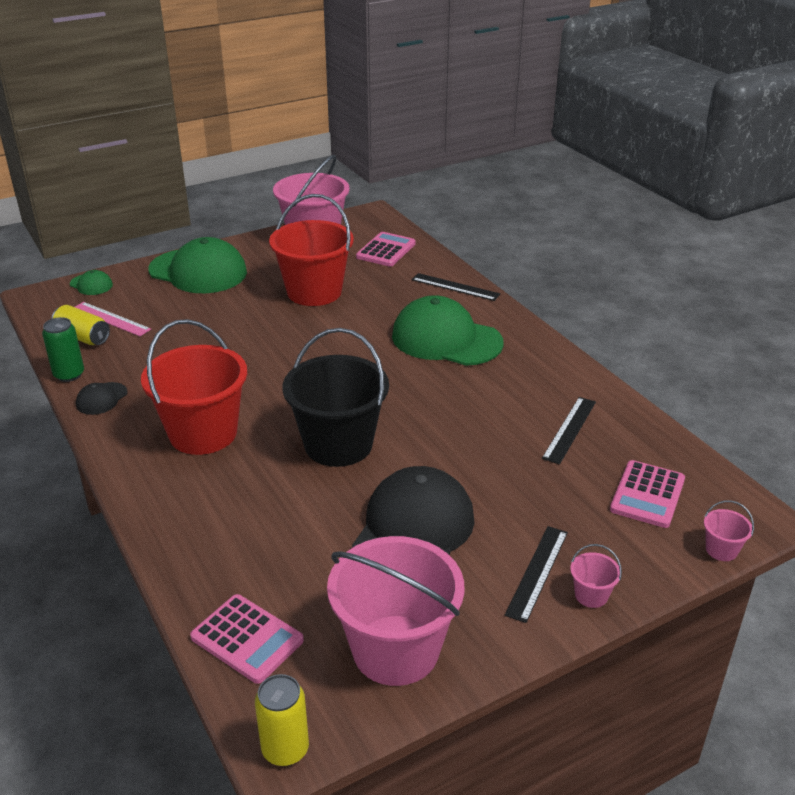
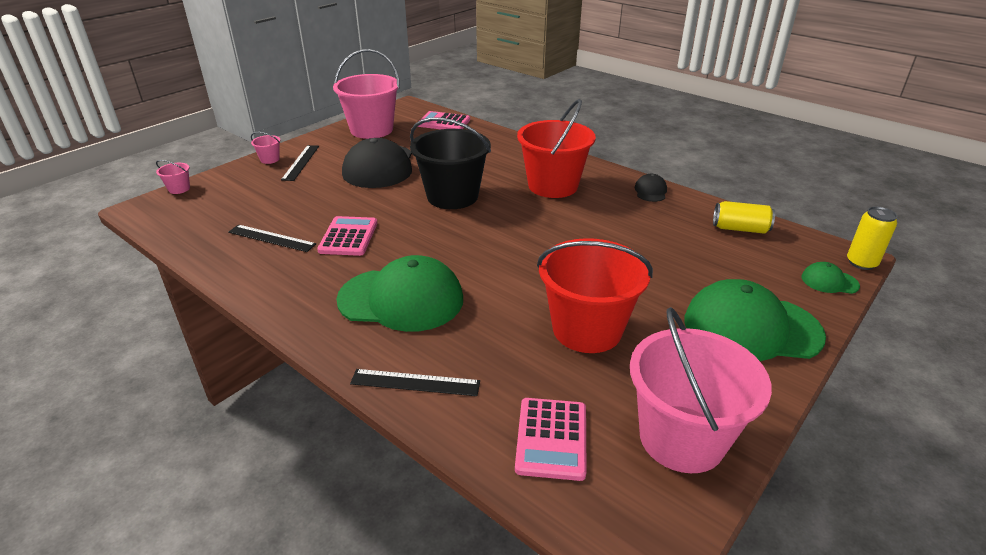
camera: 160 degrees right, 0 degrees up
green can [42,317,84,382] -> none
pink ruler [75,302,151,336] -> none
yellow can [255,674,309,766] -> yellow can moved to [847,207,897,270]
black ruler [542,397,596,464] -> black ruler turned 75 degrees counterclockwise [228,225,316,252]
pink calculator [610,460,685,528] -> pink calculator moved to [317,216,377,256]

